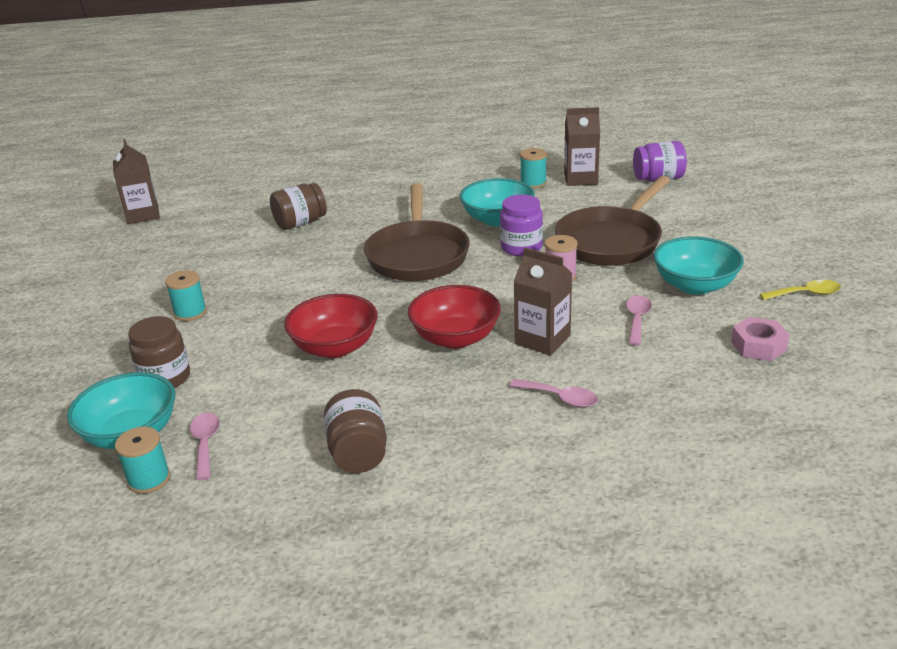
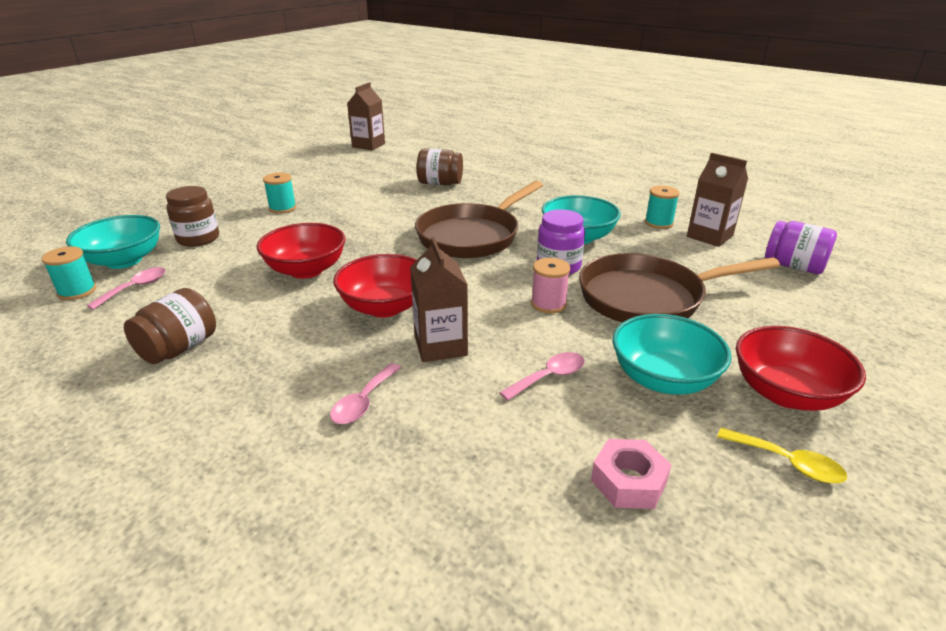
camera: 40 degrees right, 0 degrees up
pink spoon [510,379,598,408] -> pink spoon turned 45 degrees clockwise [330,363,401,424]
none -> red bowl [736,326,866,411]

